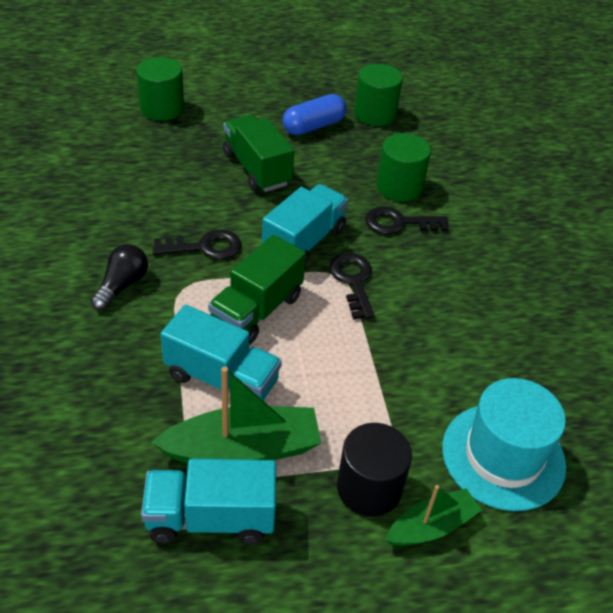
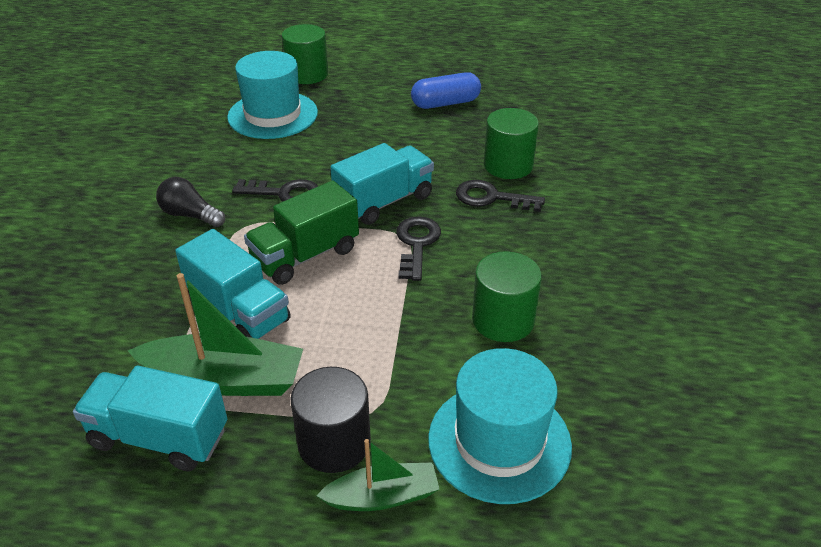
camera: 20 degrees right, 5 degrees down
black light bulb [91,244,148,310] -> black light bulb turned 105 degrees counterclockwise [156,177,225,227]
green truck [223,114,294,192] -> none
green cylinder [354,64,403,126] -> green cylinder moved to [472,251,542,342]
none -> turquoise hat [227,51,318,139]

